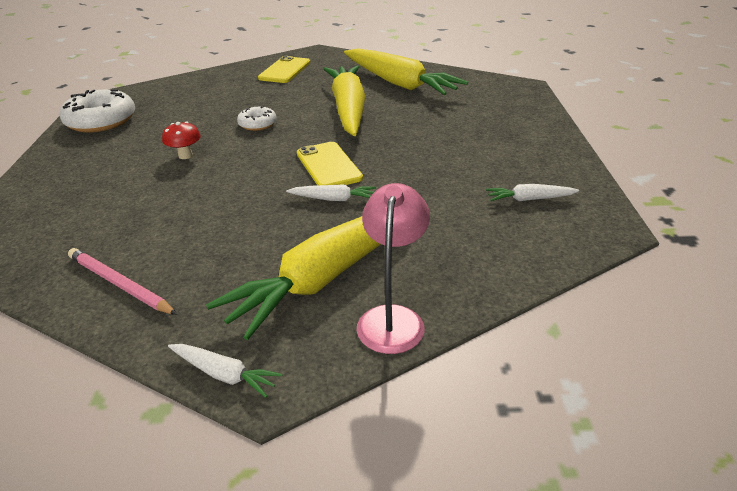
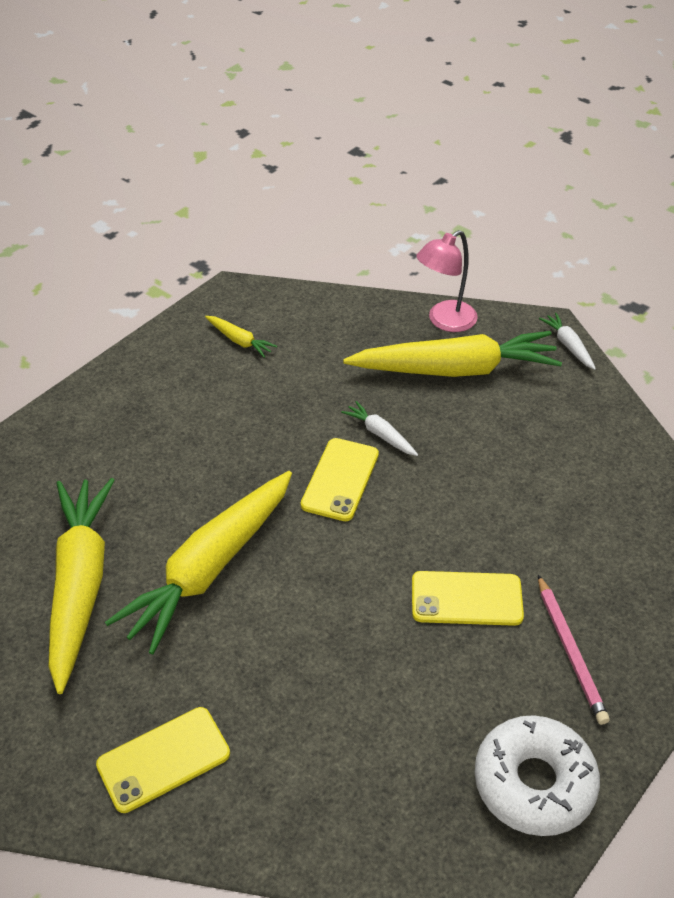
camera: 140 degrees left, 10 degrees up
pink pencil [68,248,177,315] -> pink pencil moved to [538,575,610,725]
red mushroom [162,122,201,159] -> yellow phone [412,571,524,626]
white donut [237,106,277,131] -> none
white carrot [486,184,579,201] -> yellow carrot [205,316,277,358]

